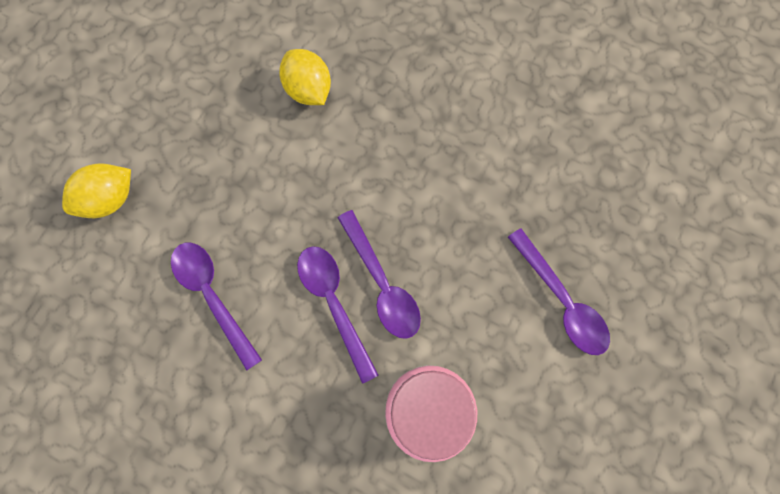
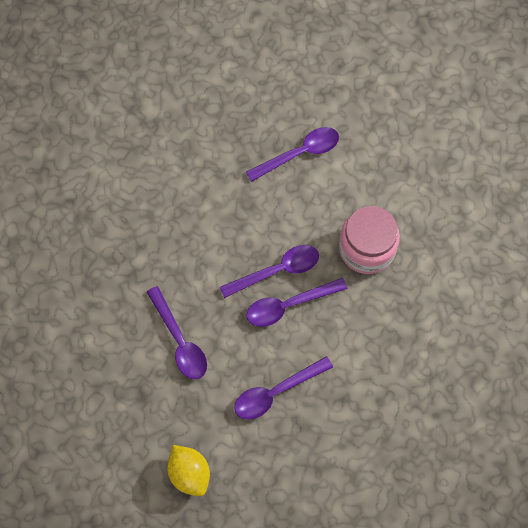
camera: 85 degrees left, 5 degrees down
yellow lemon [279,49,331,105] -> none
none -> purple spoon [147,286,207,379]

